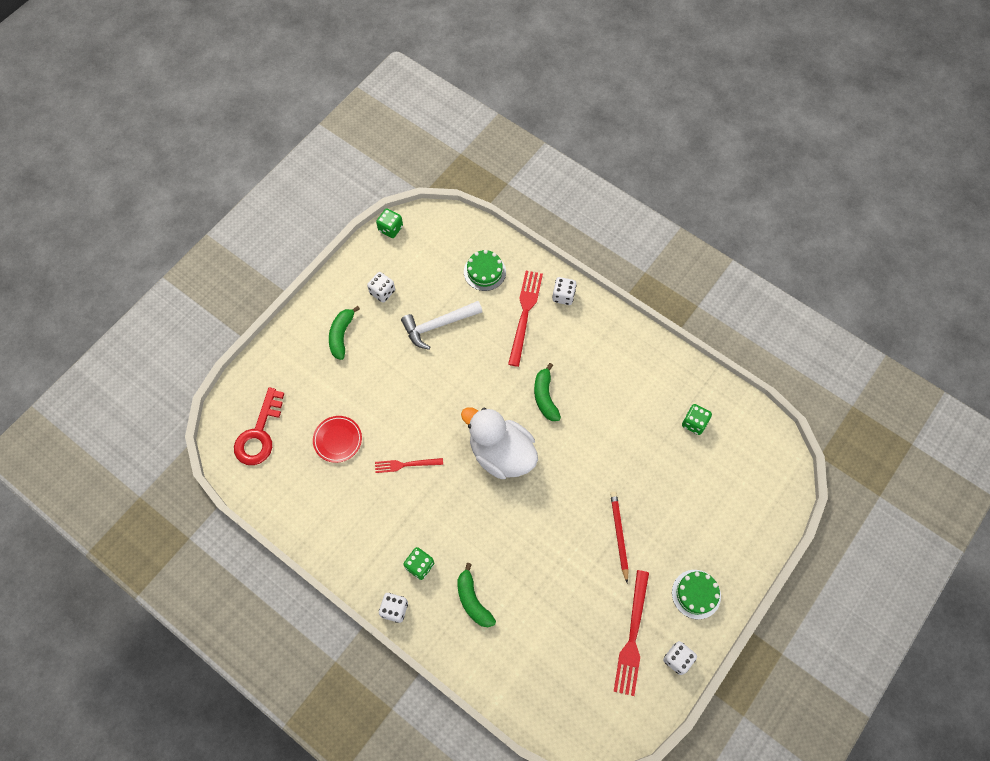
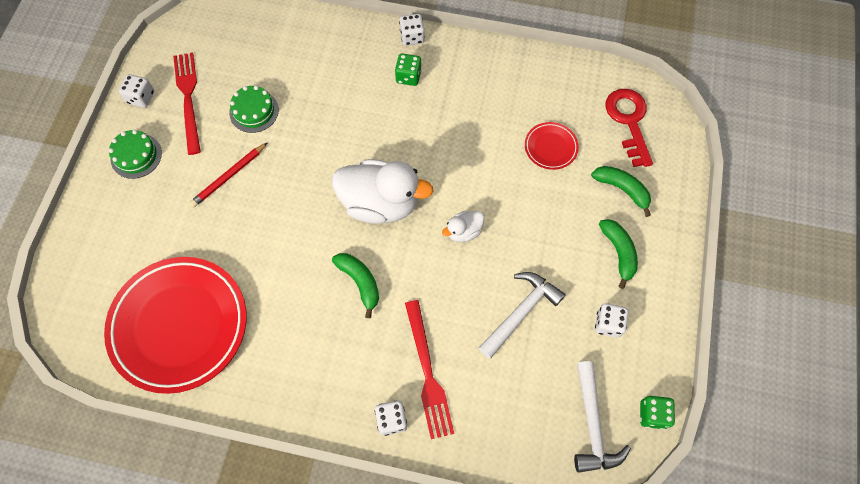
camera: 155 degrees right, 0 degrees up
red fork [375,458,443,473] -> none
green banana [457,563,496,627] -> green banana moved to [591,166,651,217]
green cake [464,250,506,291] -> green cake moved to [229,85,279,133]
red pencil [610,492,629,583] -> red pencil turned 75 degrees clockwise [189,142,268,208]
green dice [682,404,712,435] -> red plate [104,257,247,394]
none -> white duck [442,210,484,242]
none -> white hammer [574,361,631,473]

